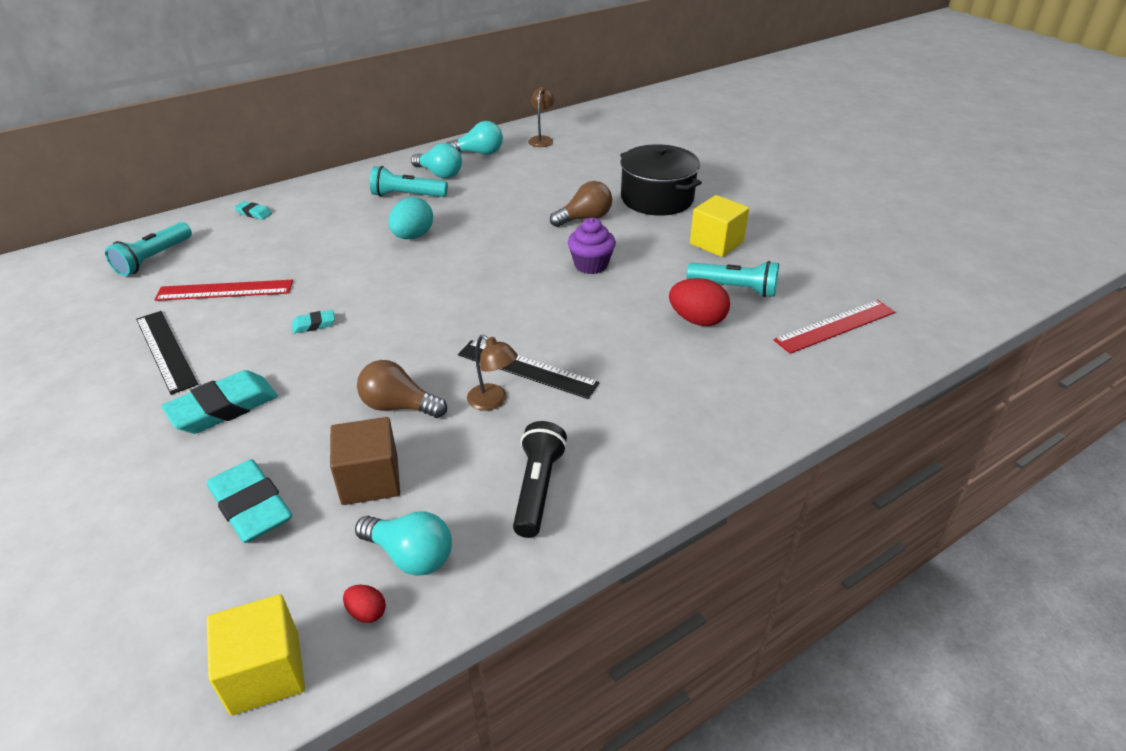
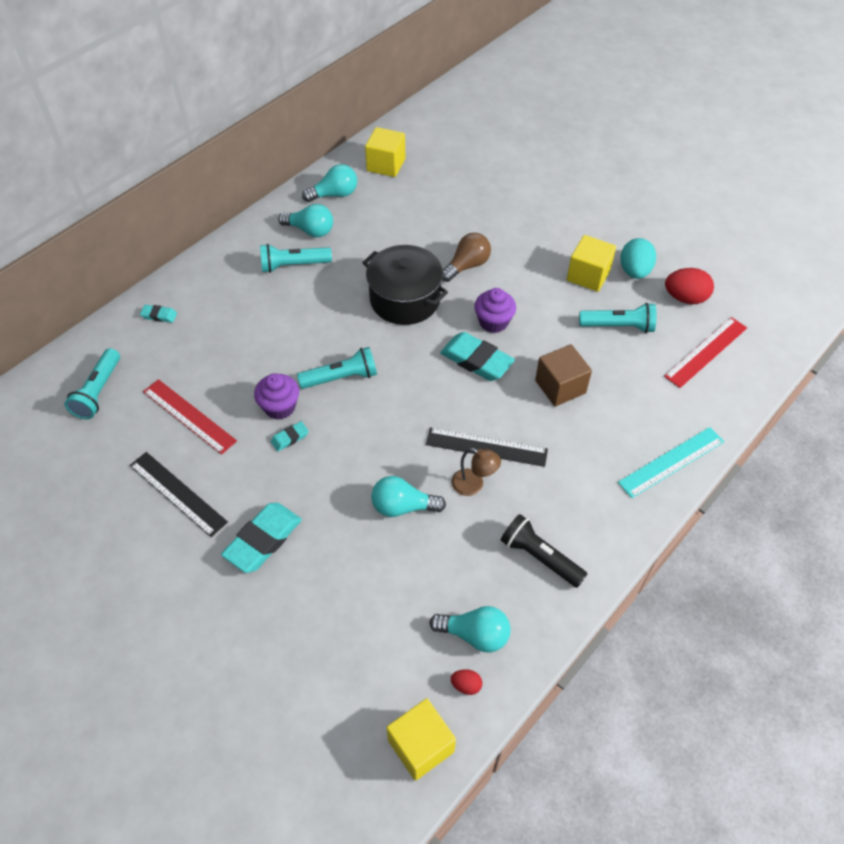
camera: 15 degrees left, 15 degrees up
red ruler [154,280,293,301] -> red ruler turned 60 degrees clockwise [143,379,237,455]
turquoise eraser [207,459,292,543] -> turquoise eraser moved to [440,332,515,381]
brown cube [330,417,400,505] -> brown cube moved to [535,344,592,406]
brown light bulb [357,360,447,418] -> turquoise light bulb [371,476,446,517]
turquoise egg [388,197,433,239] -> turquoise egg moved to [621,238,656,279]
black flashlight [513,421,567,538] -> black flashlight turned 45 degrees counterclockwise [501,514,587,588]
brown lamp [528,87,554,147] -> yellow cube [365,127,405,177]
black pot [620,144,702,216] -> black pot moved to [362,245,448,325]
red egg [669,278,730,326] -> red egg moved to [665,268,714,304]
none -> purple cupcake [254,373,299,420]
none -> turquoise flashlight [297,347,377,389]
none -> turquoise ruler [618,427,724,498]

